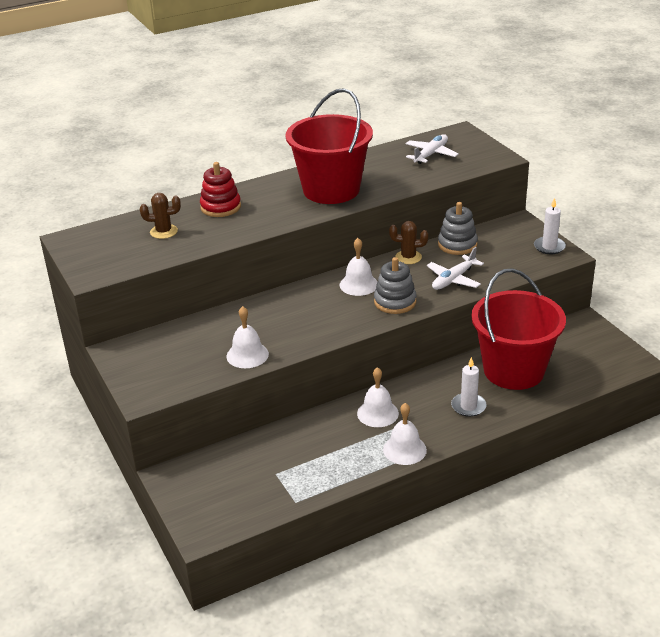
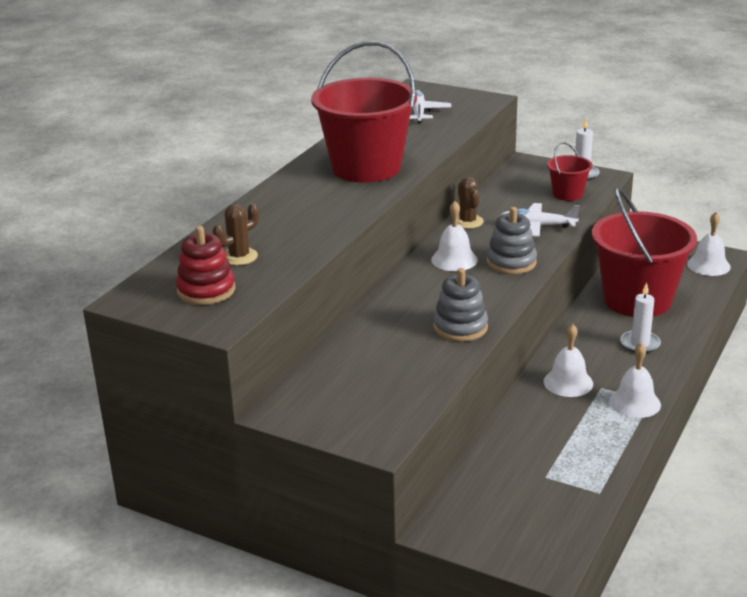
camera: 35 degrees left, 5 degrees down
red stacking toy [200,162,241,217] -> red stacking toy moved to [176,226,235,305]
white bell [227,306,269,368] -> white bell moved to [687,212,731,276]
brown cactus [389,221,428,264] -> brown cactus turned 75 degrees counterclockwise [457,177,484,229]
white plane [427,247,484,290] -> white plane turned 90 degrees clockwise [499,203,580,237]
grey stacking toy [438,202,478,255] -> grey stacking toy moved to [433,268,488,342]
none -> red bucket [547,142,593,201]

